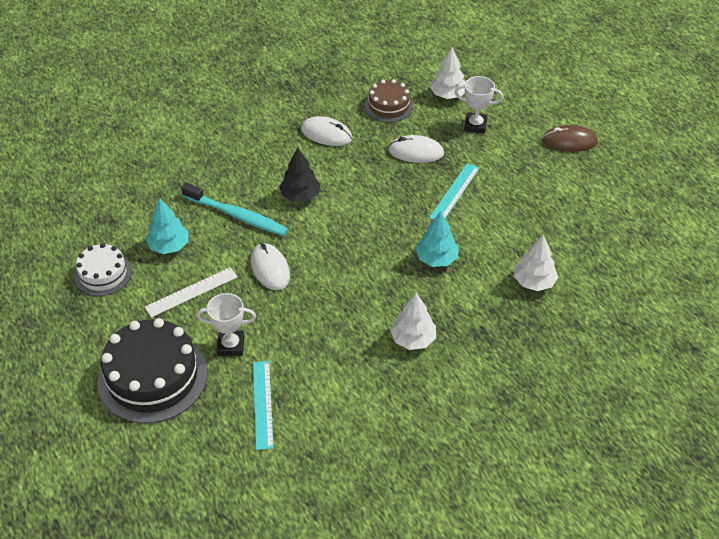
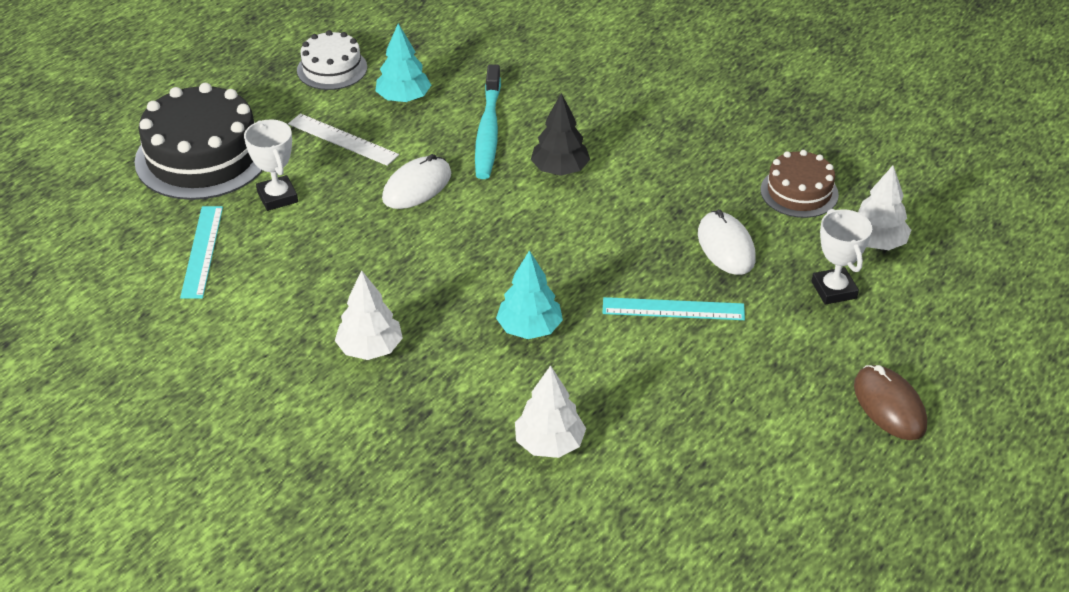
camera: 65 degrees right, 5 degrees down
turquoise ruler [253,361,274,450] -> turquoise ruler turned 60 degrees counterclockwise [180,206,223,299]
white mouse [301,116,352,146] -> none

